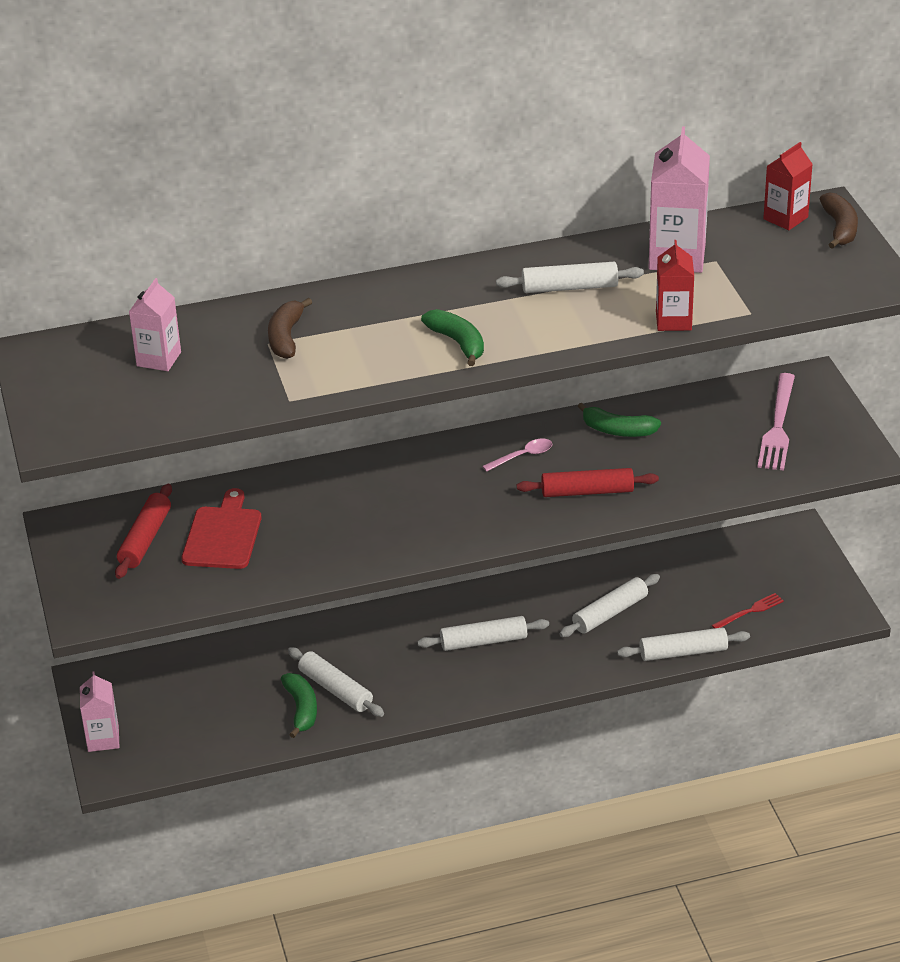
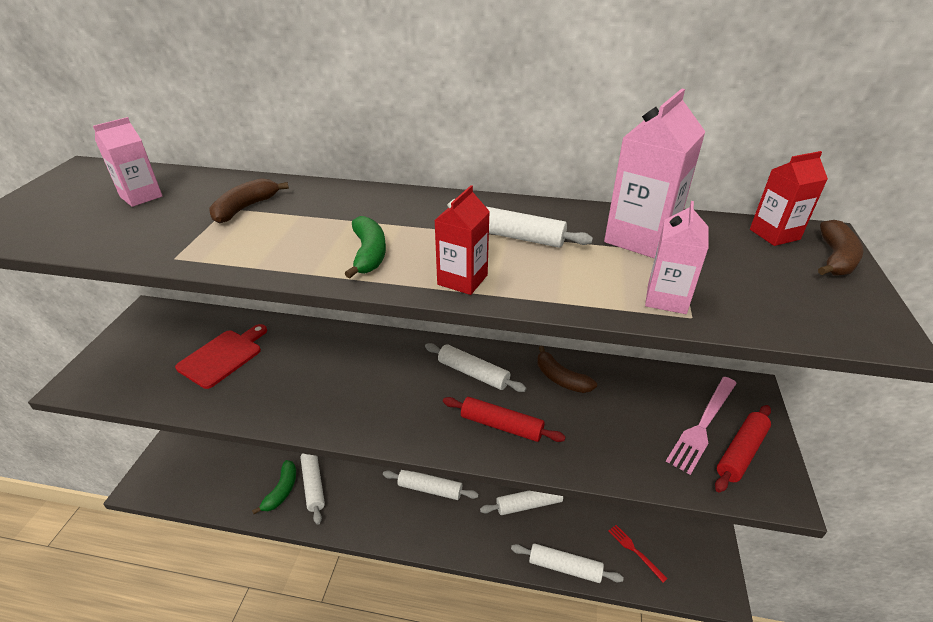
camera: 25 degrees right, 0 degrees up
pink carton [80,672,120,752] -> pink carton moved to [645,201,708,314]
red rolling pin [115,484,172,579] -> red rolling pin moved to [715,405,771,493]
pink spoon [482,438,552,472] -> white rolling pin [425,343,526,392]
green banana [578,403,661,437] -> brown banana [537,346,597,393]
red carton [656,240,694,331] -> red carton moved to [435,185,490,295]
red fork [712,593,784,628] -> red fork turned 120 degrees counterclockwise [608,525,668,583]

